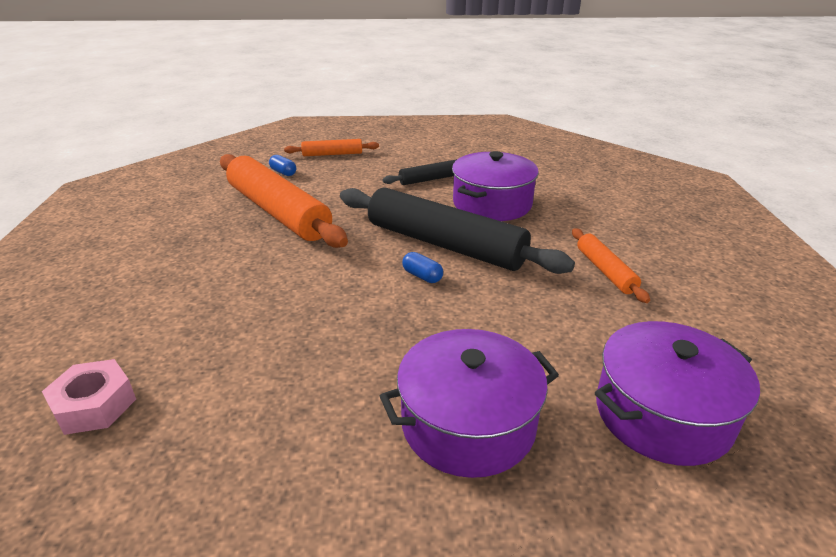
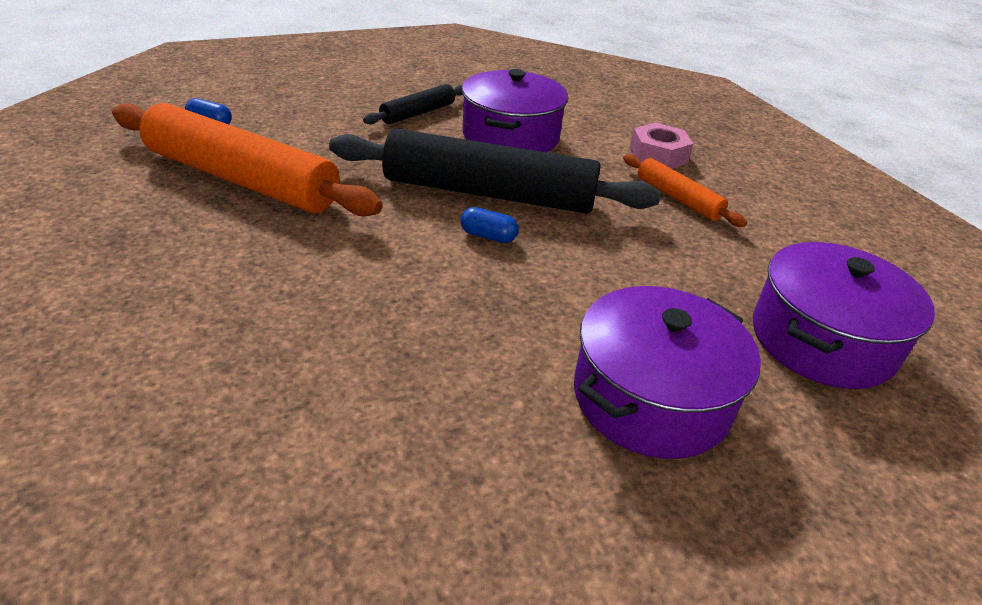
camera: 25 degrees left, 5 degrees up
pink nut [42,359,136,435] -> pink nut moved to [630,123,693,169]
orange rolling pin [284,139,379,156] -> none

